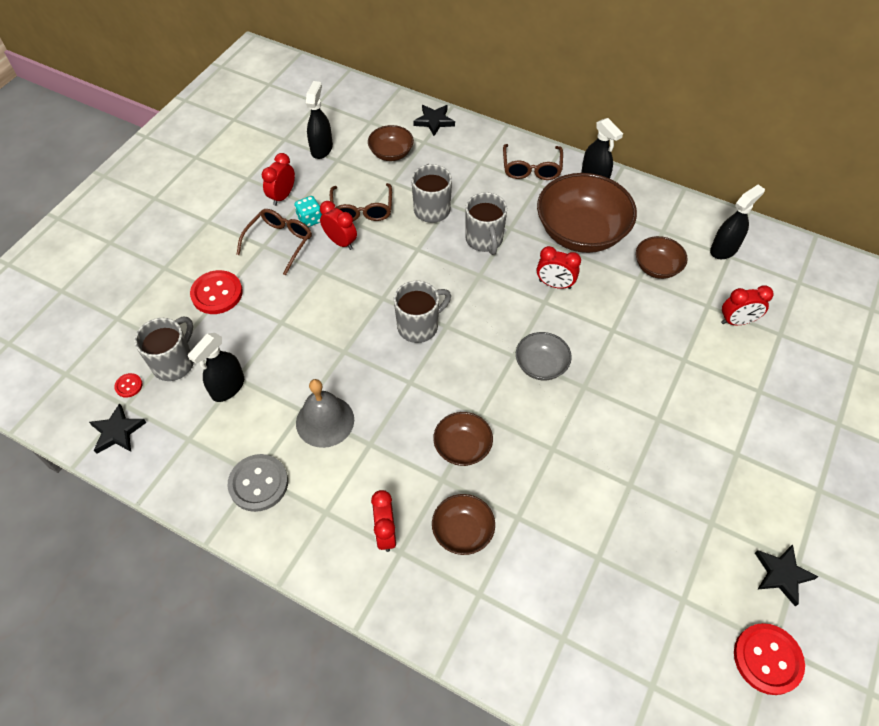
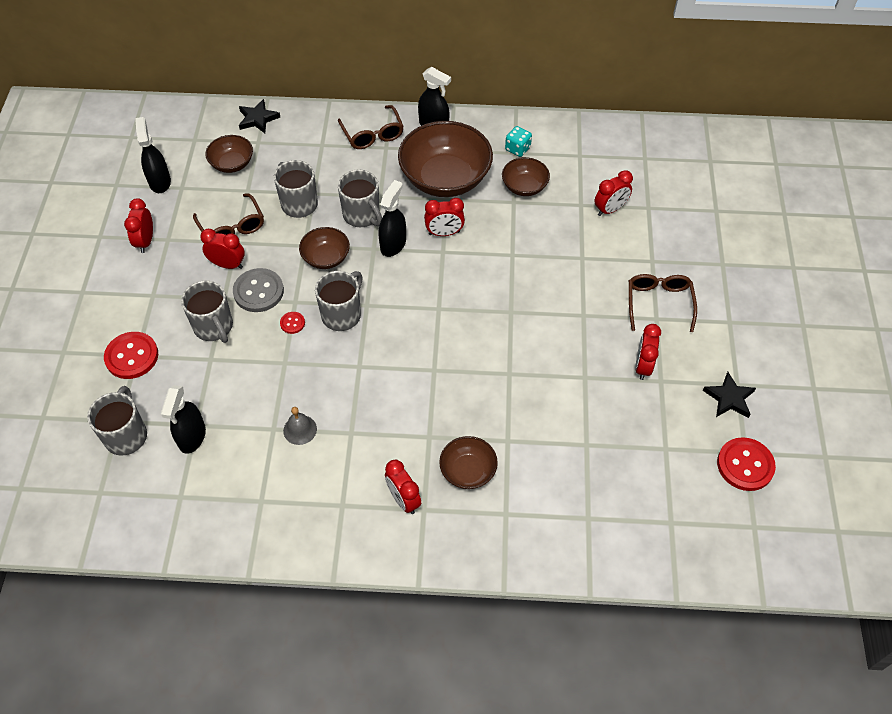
camera: 25 degrees left, 0 degrees up
black star [89,403,146,454] -> none
red button [114,373,142,398] -> red button moved to [280,312,305,334]
grey button [227,454,288,512] -> grey button moved to [233,268,284,312]
brown glasses [236,209,312,275] -> brown glasses moved to [629,274,697,332]
turquoise dice [294,196,322,227] -> turquoise dice moved to [505,126,532,157]
grey bell [296,379,354,448] -> grey bell [283,407,317,445], size x0.59
brown bowl [433,412,493,466] -> brown bowl moved to [299,227,350,269]
grey bowl [516,332,572,380] -> none
black spray bottle [710,185,765,259] -> black spray bottle moved to [378,180,406,257]
none -> grey mug [181,281,233,343]
none -> red clock [635,324,661,380]

